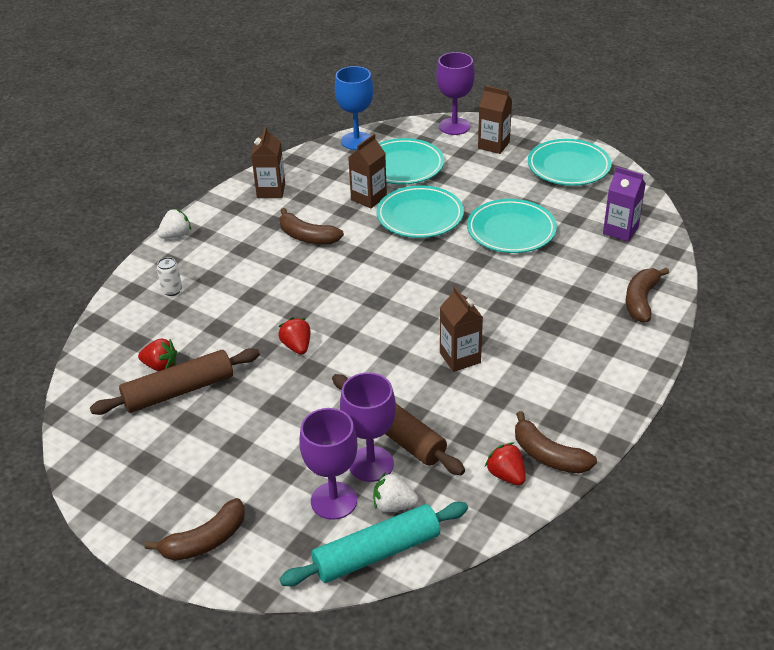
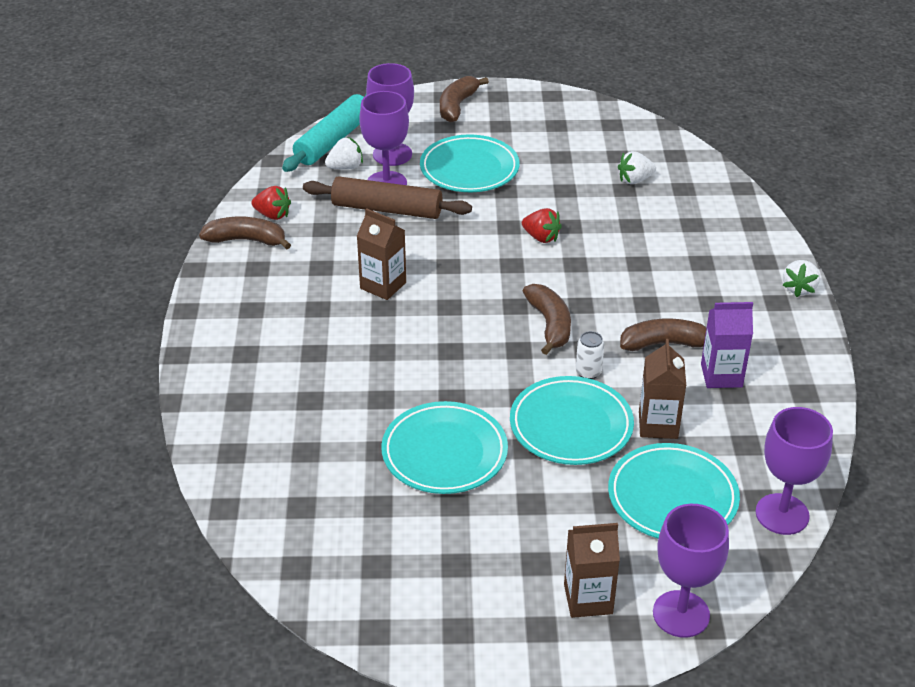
camera: 145 degrees right, 0 degrees up
brown rolling pin [90,348,260,415] -> none
red strawberry [138,339,177,371] -> white strawberry [618,151,656,184]
white can [157,257,182,296] -> white can moved to [576,331,604,379]
brown carton [251,126,285,198] -> none
blue goblet [335,66,373,150] -> purple goblet [756,407,833,535]
turquoise plate [528,139,611,186] -> turquoise plate moved to [420,134,519,192]
purple carton [603,167,646,242] -> purple carton moved to [701,302,753,388]
brown banana [626,268,669,322] -> brown banana moved to [523,284,571,355]

